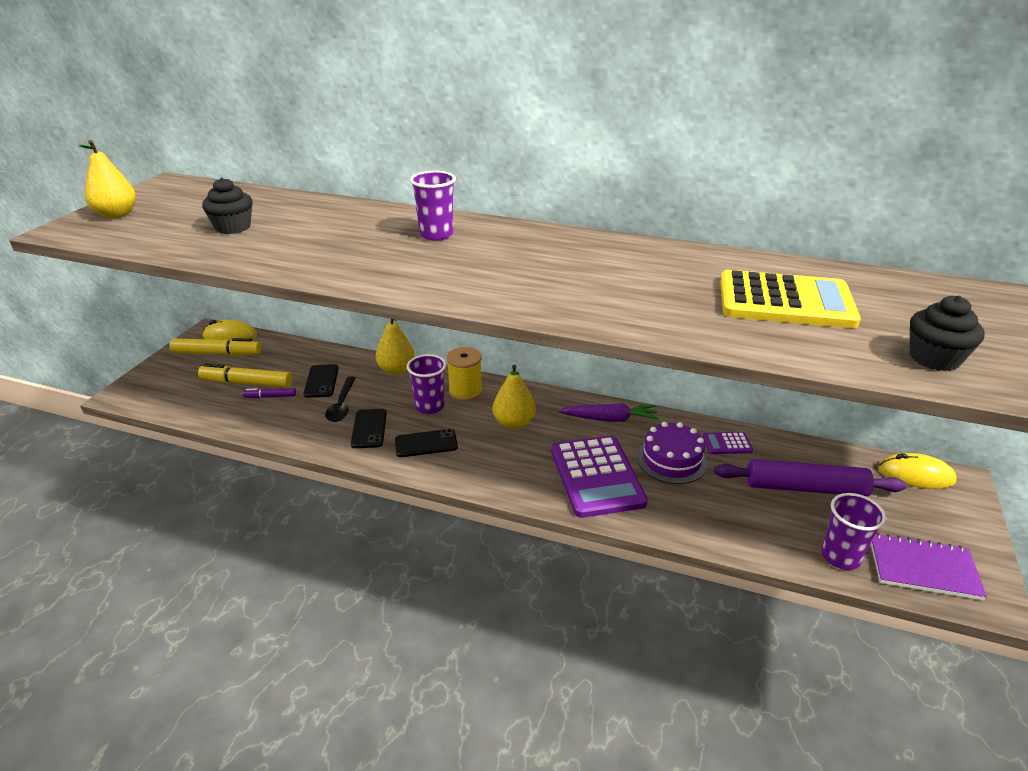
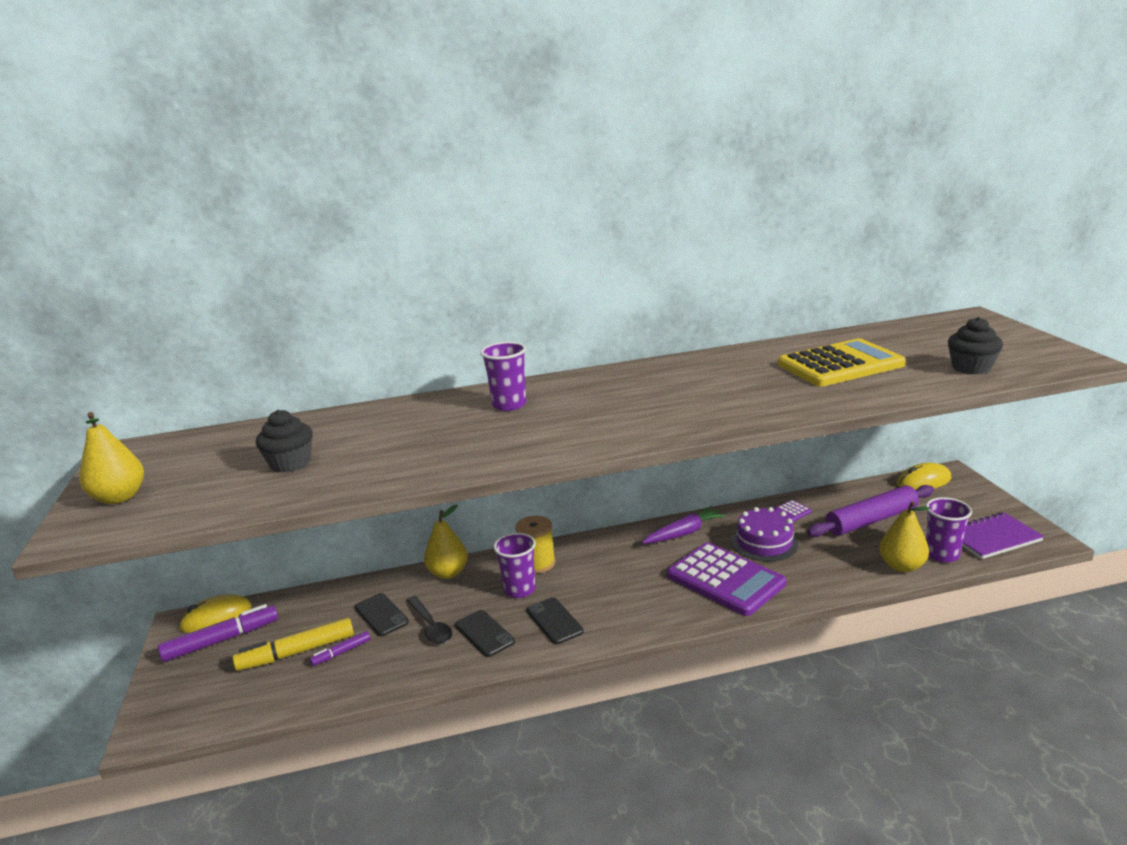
camera: 30 degrees left, 10 degrees down
yellow marker [170,338,261,355] -> purple marker [158,604,278,662]
black phone [395,429,458,457] -> black phone turned 75 degrees counterclockwise [527,598,584,644]
yellow pear [493,365,536,429] -> yellow pear moved to [879,501,930,572]

